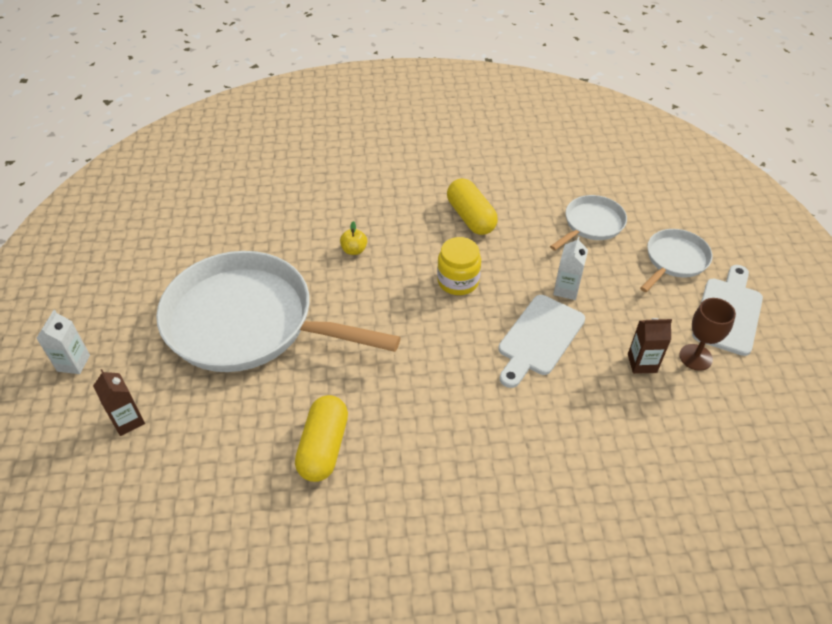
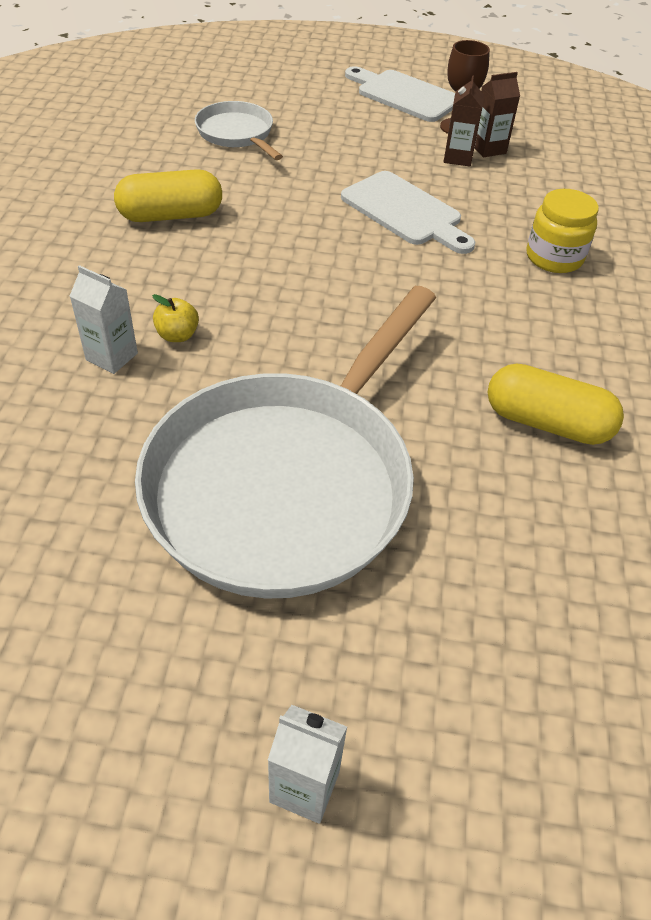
camera: 80 degrees left, 0 degrees up
brown carton [93,369,145,436] -> brown carton moved to [475,72,520,157]
yellow jar [437,237,481,295] -> yellow jar moved to [526,189,599,273]
white carton [553,237,588,300] -> white carton moved to [70,265,138,374]
white pan [640,229,713,292] -> none

